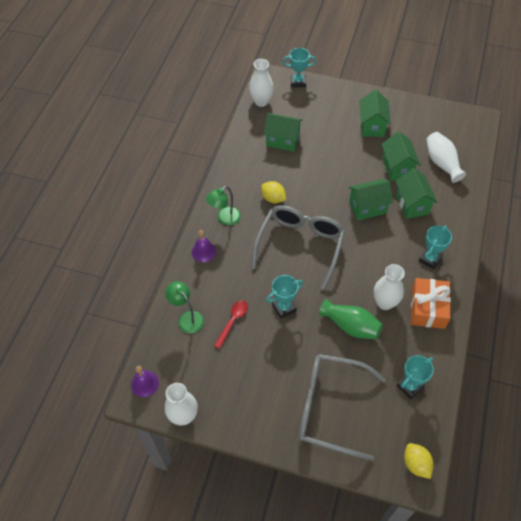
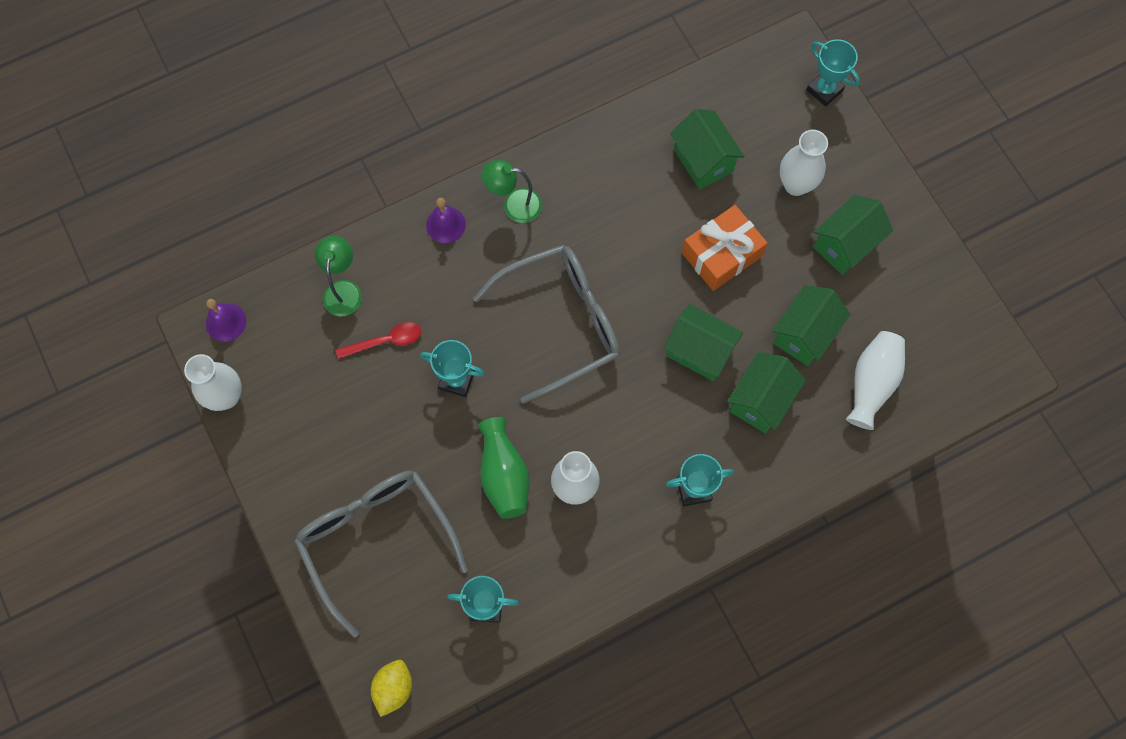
camera: 45 degrees right, 15 degrees up
white vase [249,59,274,107] -> white vase moved to [780,130,828,196]
yellow lemon [261,181,286,203] -> none
orange gift [411,278,451,329] -> orange gift moved to [682,205,768,291]

